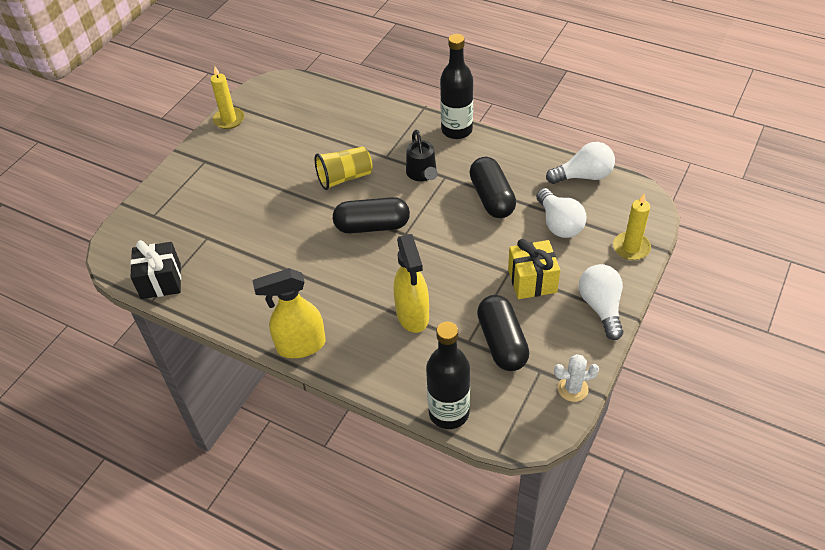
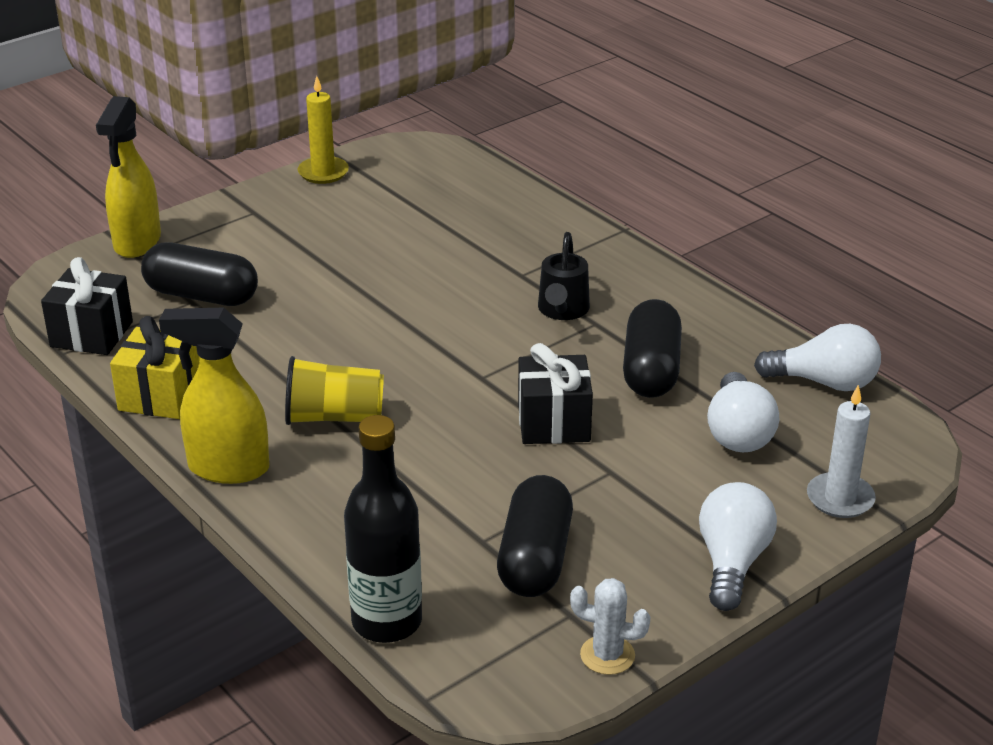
camera: 20 degrees right, 15 degrees down
yellow cup [315,147,373,190] -> yellow cup moved to [285,356,384,425]
black capsule [333,197,410,233] -> black capsule moved to [141,243,258,306]
yellow spray bottle [394,234,429,333] -> yellow spray bottle moved to [96,96,161,258]
black bottle [440,34,473,139] -> none
yellow gift [508,239,560,299] -> yellow gift moved to [110,316,199,419]
yellow candle [613,194,651,260] -> white candle [807,385,876,518]
none -> black gift [518,343,593,444]

